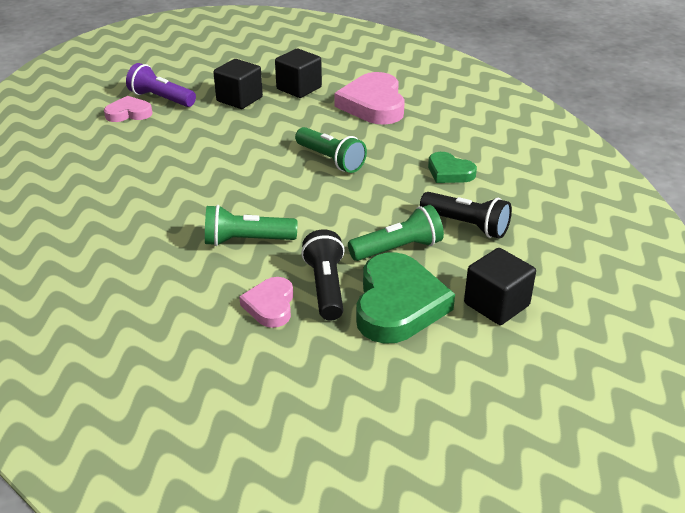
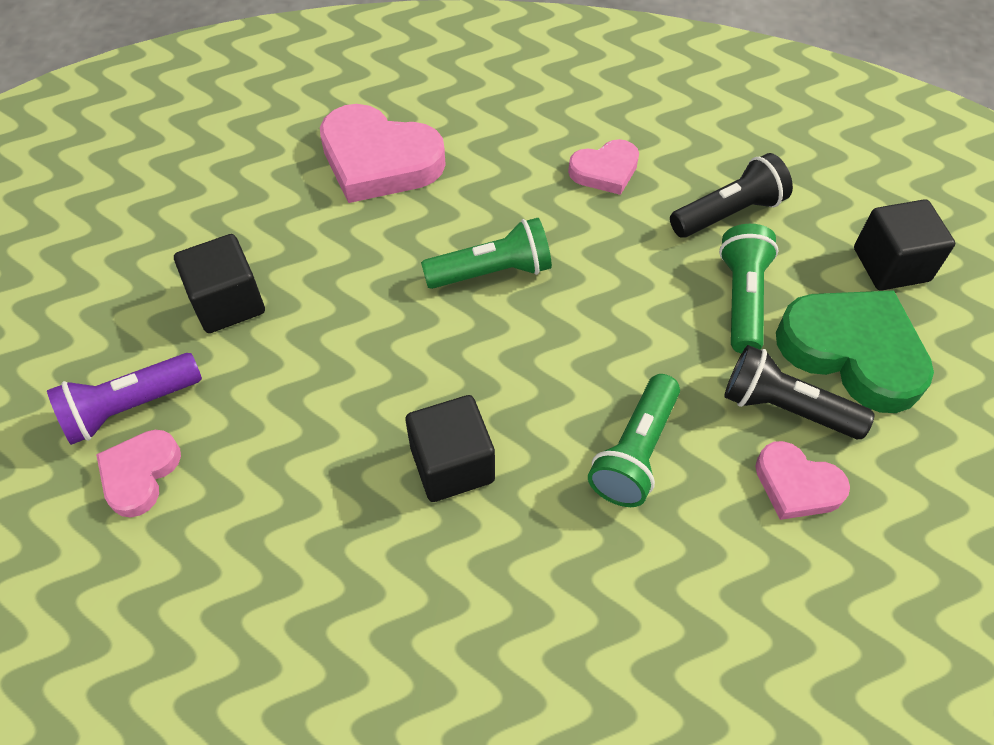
camera: 60 degrees left, 20 degrees up
black cube [275,49,322,98] -> black cube moved to [406,395,495,502]
green heart [428,152,477,183] -> pink heart [568,139,639,195]

